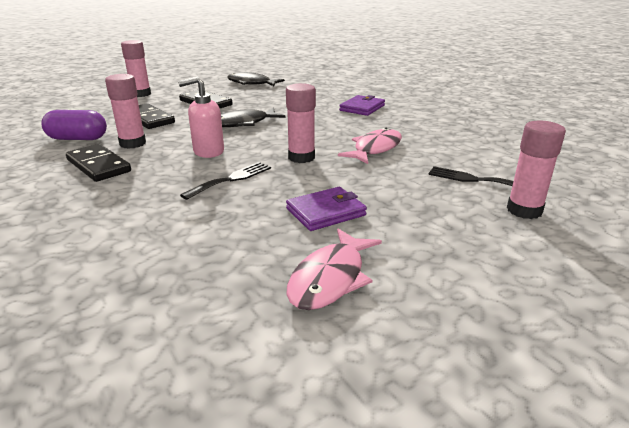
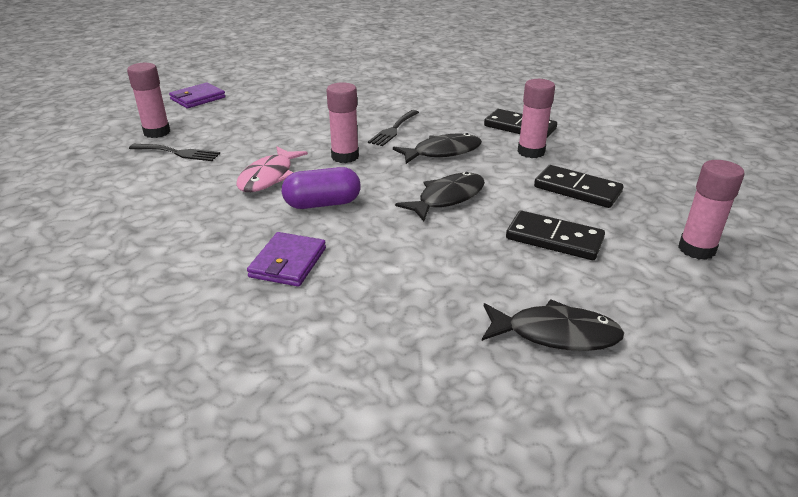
camera: 165 degrees right, 5 degrees up
purple capsule [41,110,107,140] -> purple capsule moved to [282,167,361,209]
pink soap dispenser [178,77,224,158] -> black fish [393,133,482,164]
purple wallet [286,187,367,231] -> purple wallet moved to [169,82,226,108]
pink fish [286,229,382,310] -> none

